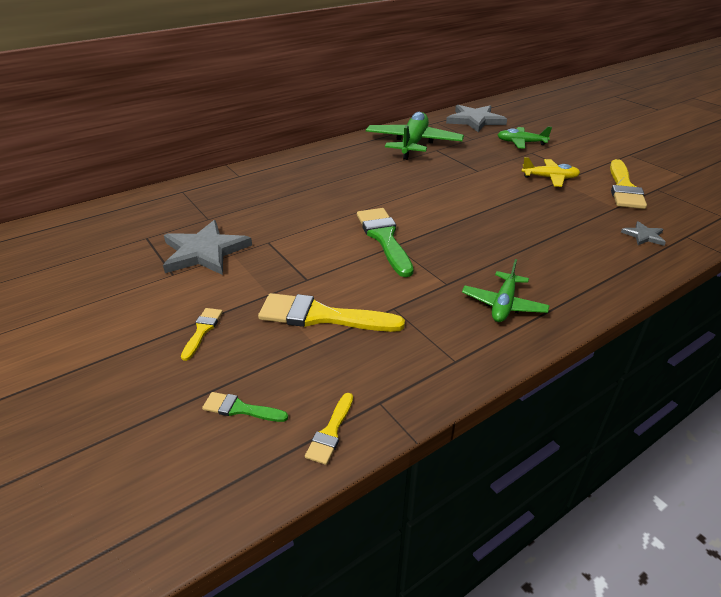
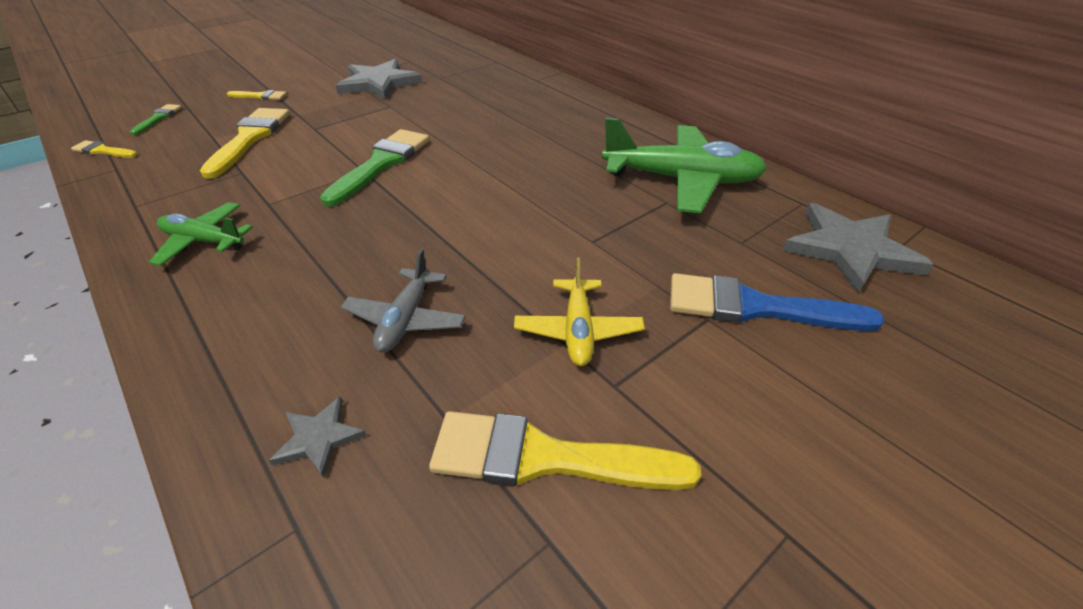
camera: 85 degrees right, 5 degrees up
green brush [357,208,414,277] -> green brush turned 45 degrees counterclockwise [320,129,429,207]
green plane [497,127,552,149] -> blue brush [670,273,885,331]
none -> grey plane [341,249,466,353]

